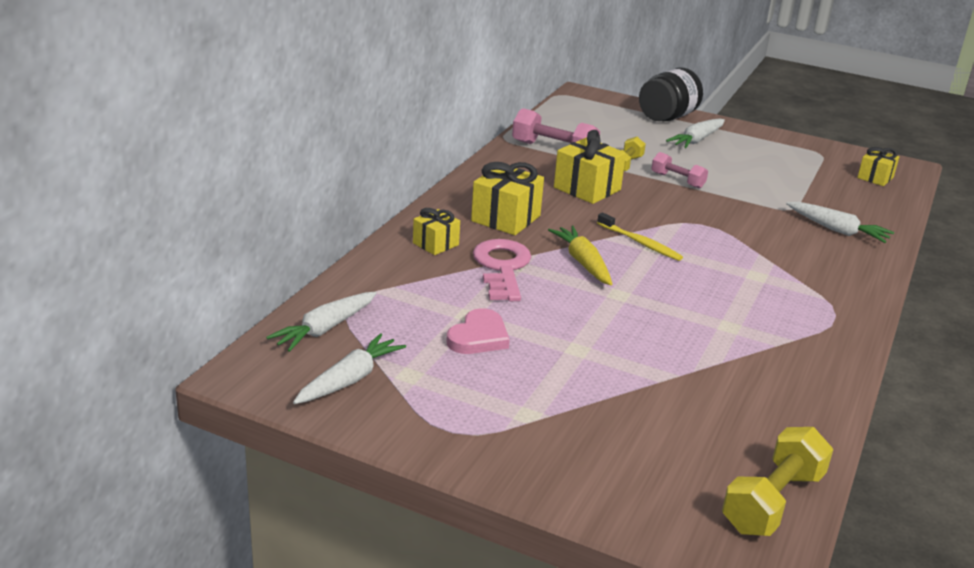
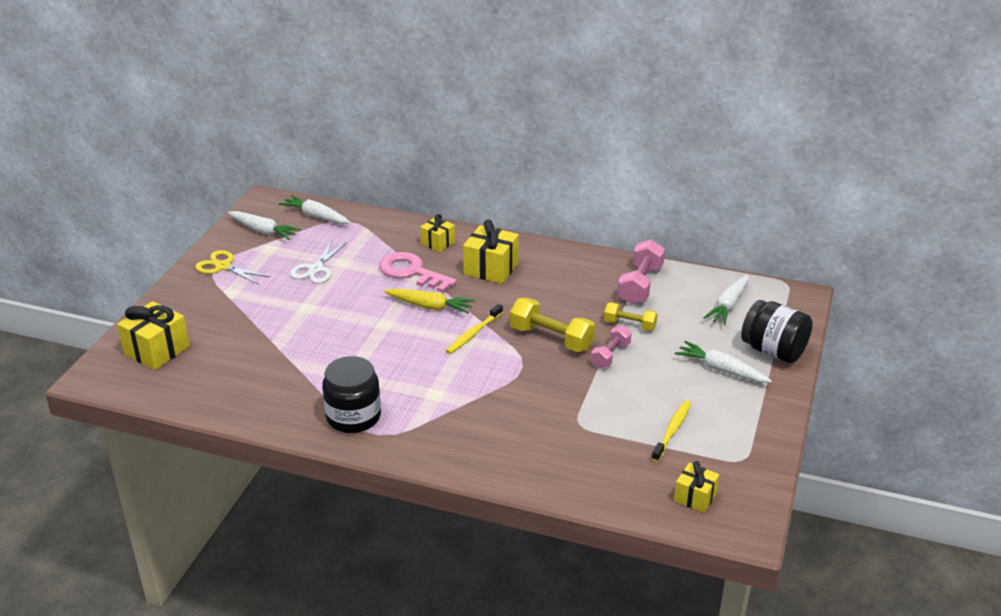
camera: 85 degrees right, 5 degrees up
pink heart [447,308,510,354] -> white scissors [290,241,347,284]
pink key [473,239,531,301] -> pink key turned 135 degrees counterclockwise [379,252,457,293]
yellow carrot [548,226,612,285] -> yellow carrot turned 45 degrees clockwise [384,288,475,313]
yellow gift [554,130,626,204] -> yellow gift moved to [117,301,190,370]
yellow dumbbell [722,427,833,536] -> yellow dumbbell moved to [510,298,595,352]
white carrot [786,202,894,243] -> white carrot moved to [703,274,749,325]
none -> yellow scissors [195,250,270,285]
none -> black jar [322,356,381,433]
none -> yellow toothbrush [651,401,691,462]

